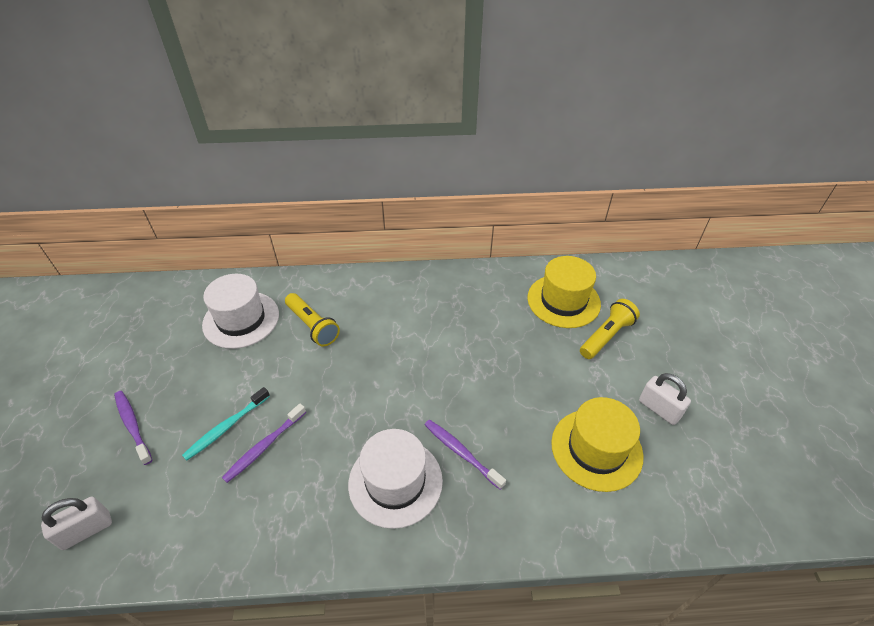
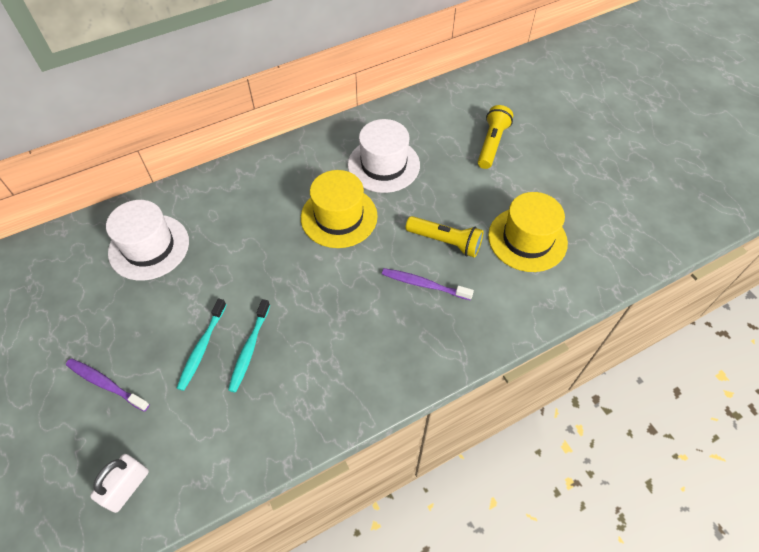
camera: 25 degrees left, 10 degrees up
purple toothbrush [222,404,306,483] -> turquoise toothbrush [228,299,270,393]
yellow flashlight [285,293,340,346] -> yellow flashlight moved to [406,216,483,258]
white hat [348,429,443,529] -> white hat moved to [348,119,420,193]
yellow hat [527,256,601,328] -> yellow hat moved to [301,170,378,248]
white padlock [639,373,691,425] -> none

